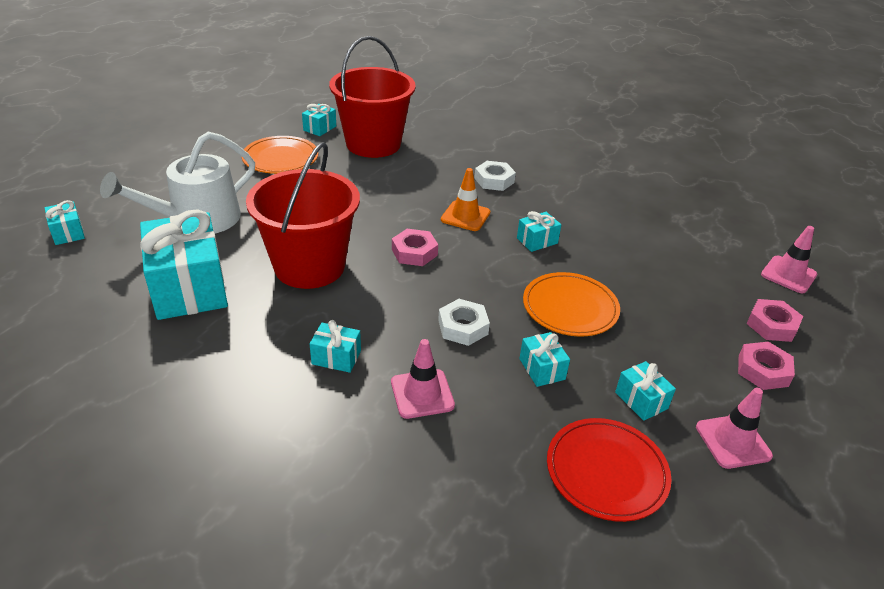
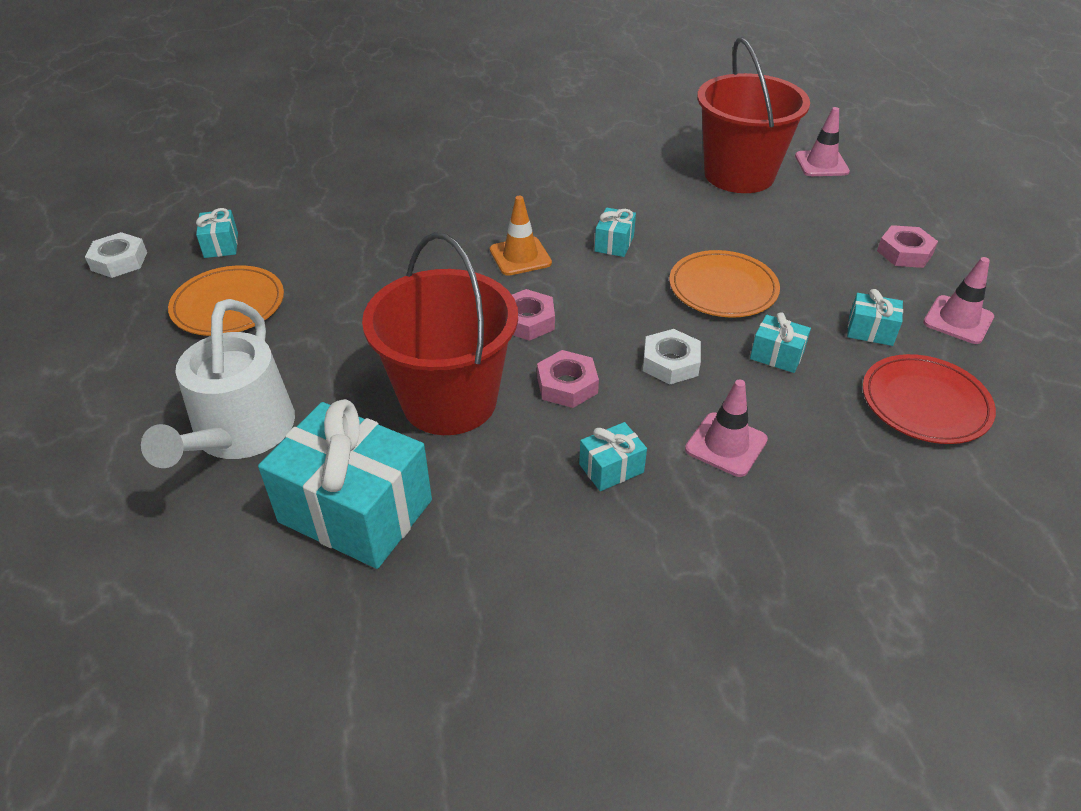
camera: 40 degrees left, 5 degrees up
turquoise gift [45,200,85,245] -> none
red bucket [329,36,416,158] -> red bucket moved to [697,37,810,193]
white nut [474,161,516,191] -> white nut moved to [85,232,147,278]
pink nut [746,299,803,342] -> pink nut moved to [537,350,599,408]

